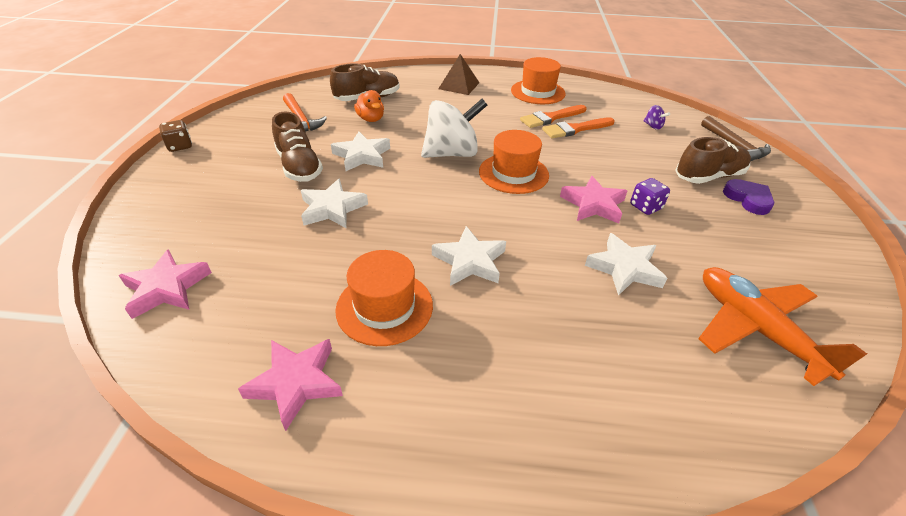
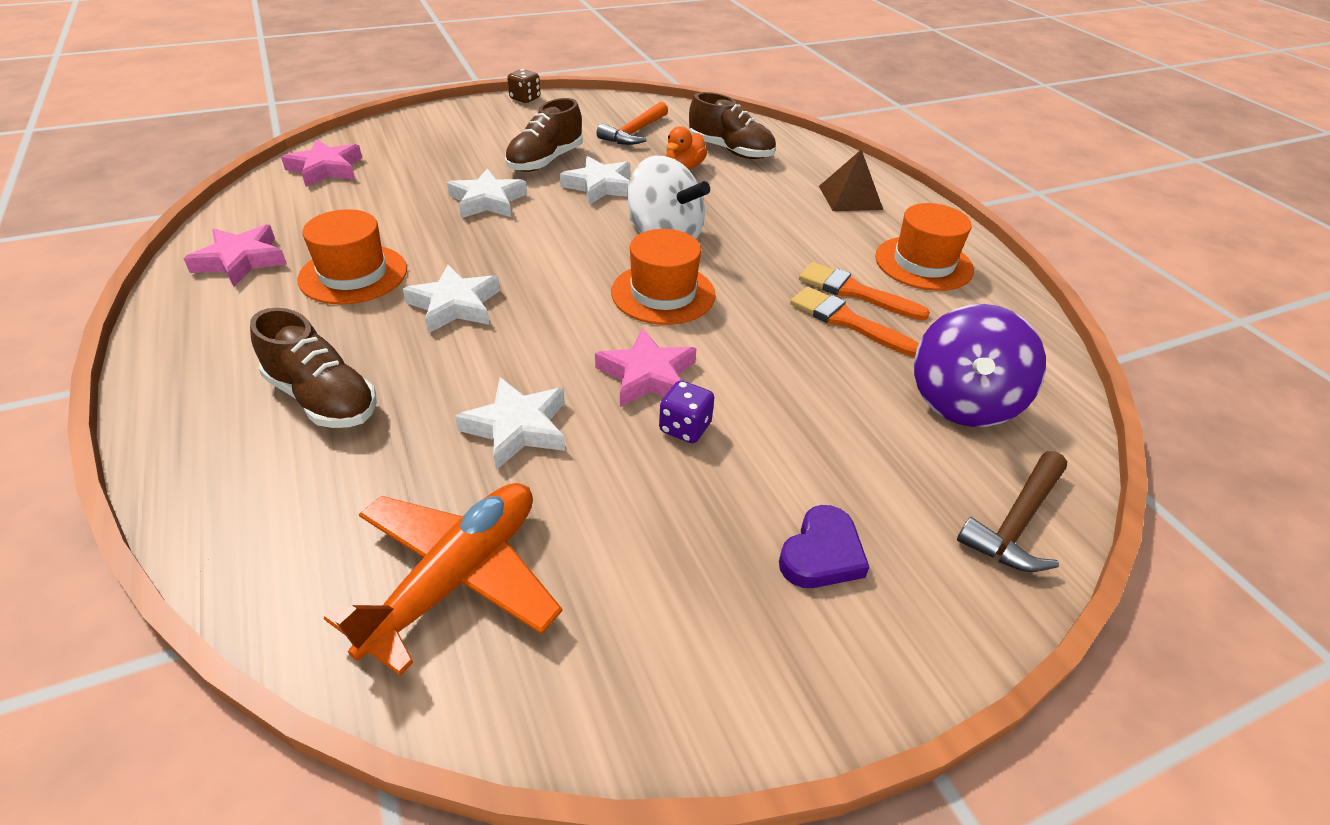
camera: 60 degrees right, 0 degrees up
purple spinning top [644,105,670,130] -> purple spinning top [914,304,1046,427], size x2.46
brown shoe [675,137,751,184] -> brown shoe moved to [250,308,377,428]

